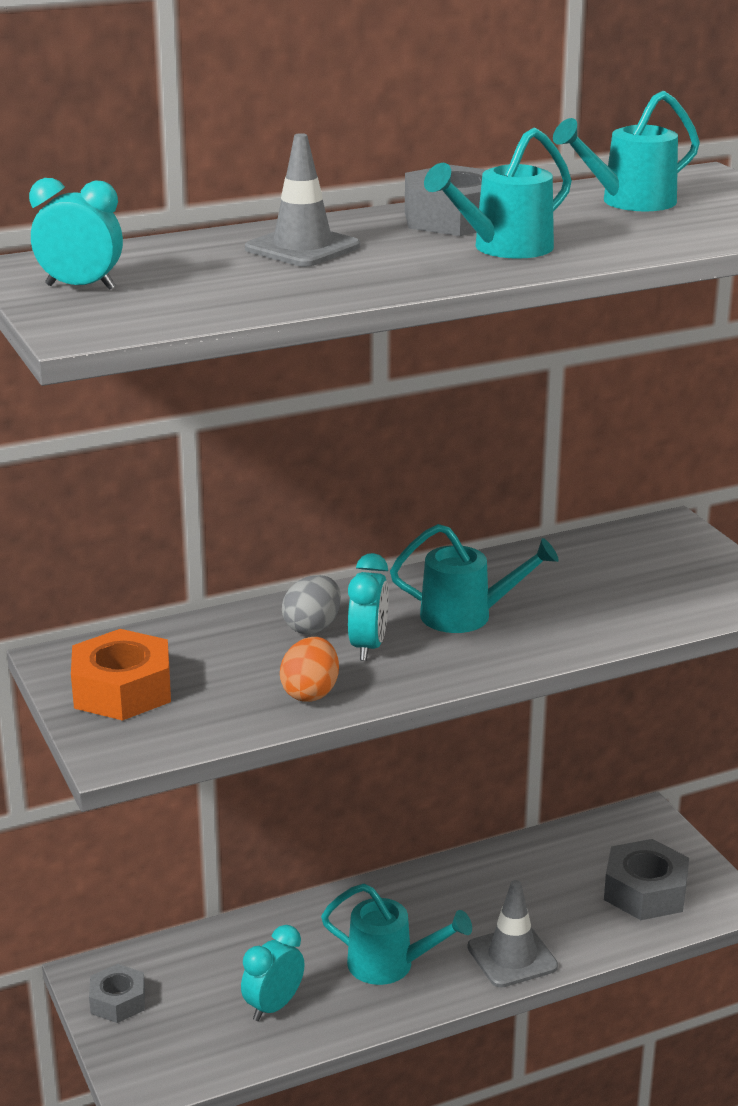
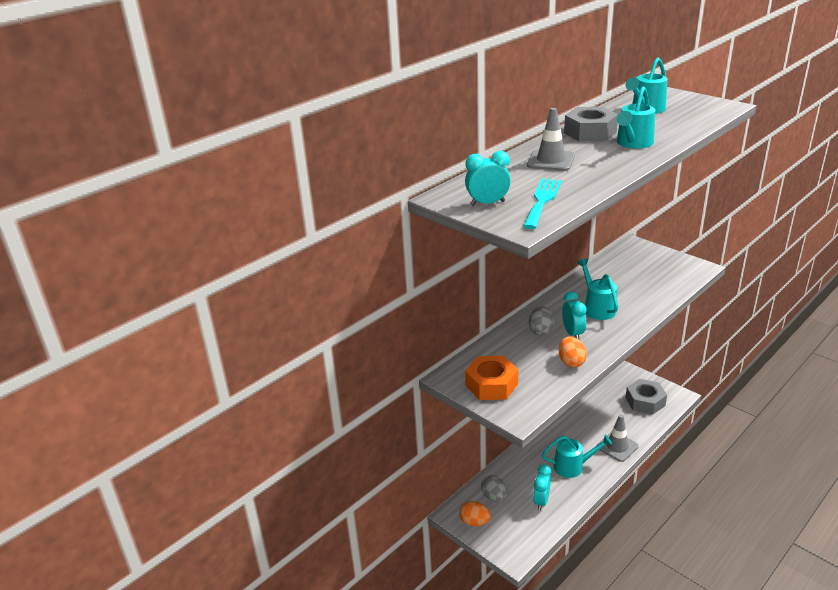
camera: 20 degrees left, 5 degrees up
grey nut [89,964,145,1023] -> orange egg [459,501,491,526]
turquoise watering can [390,524,559,633] -> turquoise watering can turned 90 degrees counterclockwise [577,258,618,320]
none -> grey egg [481,475,507,502]
none -> turquoise fork [523,178,562,229]

